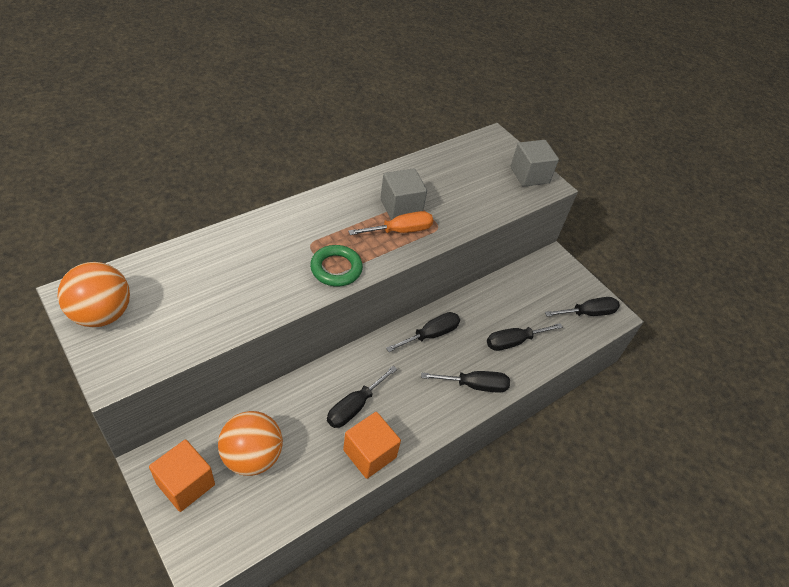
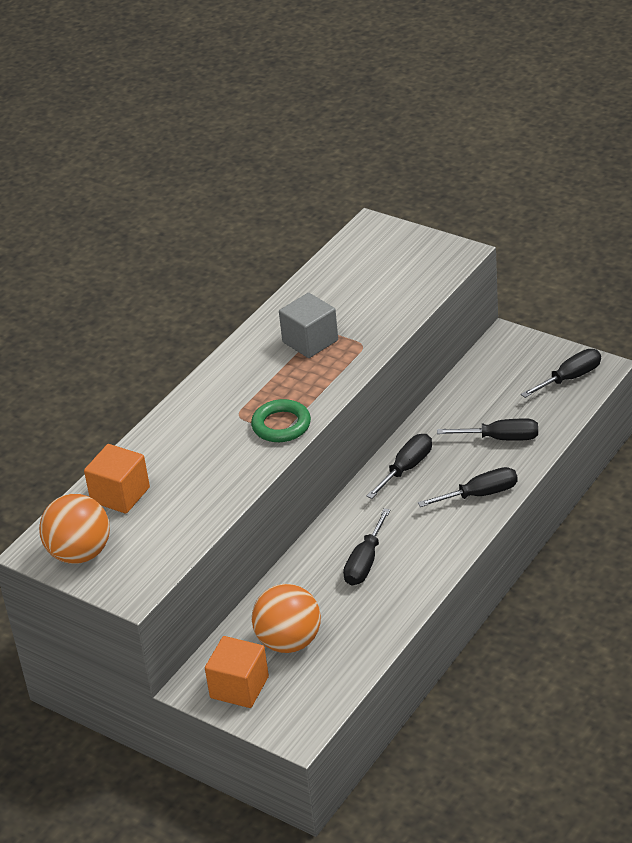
camera: 10 degrees left, 10 degrees down
orange cube [343,412,401,479] -> orange cube moved to [84,444,150,514]
orange screwdriver [348,211,433,235] -> none
black screwdriver [487,323,563,351] -> black screwdriver turned 135 degrees counterclockwise [437,419,538,441]
grey cube [510,140,559,187] -> none

